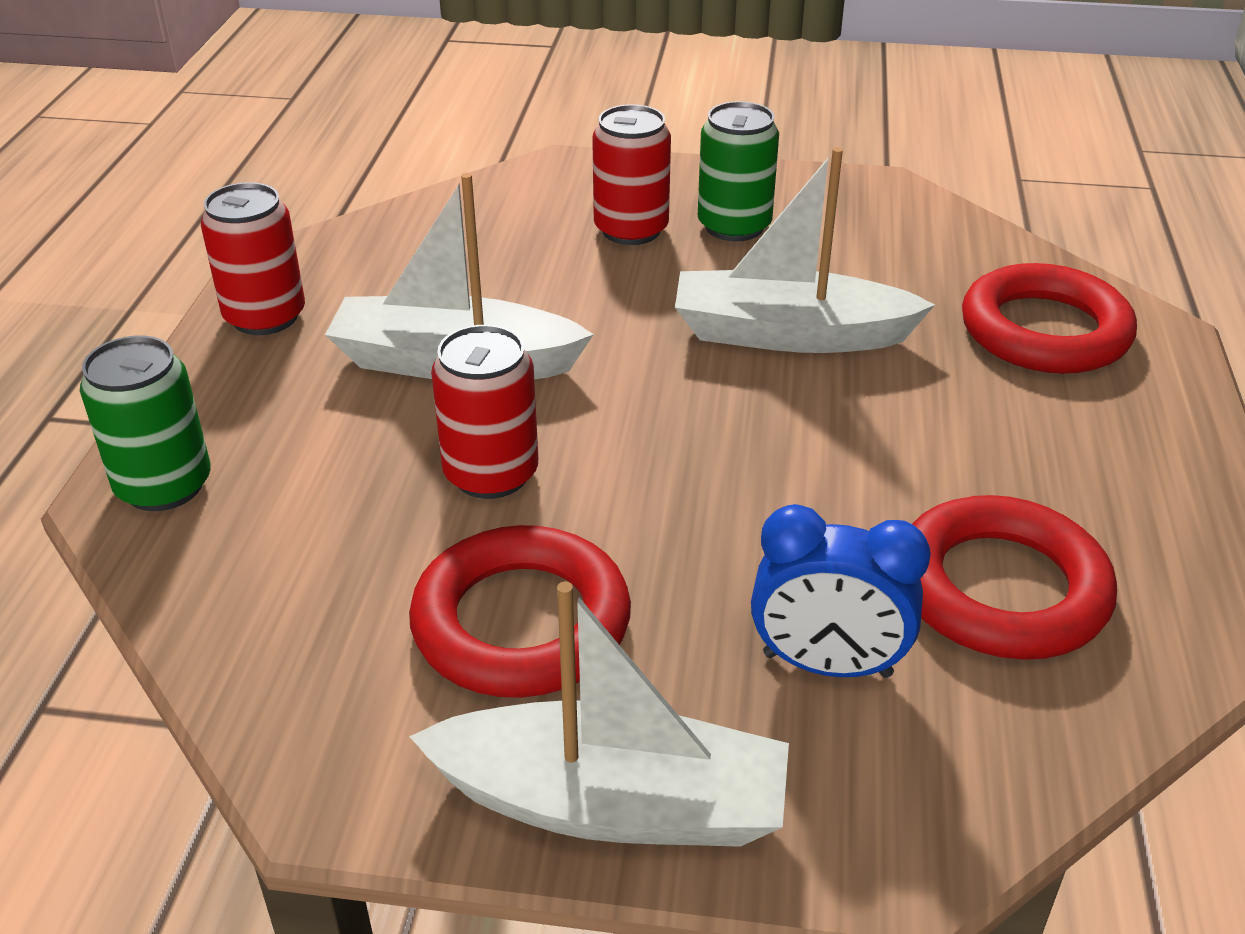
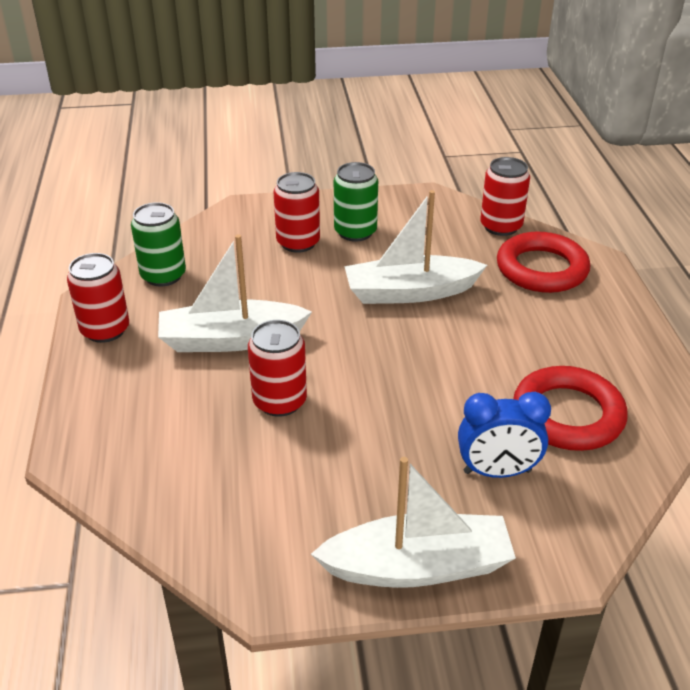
camera: 15 degrees left, 0 degrees up
green can [80,336,211,511] -> green can moved to [131,202,186,286]
red ring [409,525,631,698] -> none
none -> red can [480,157,530,236]

